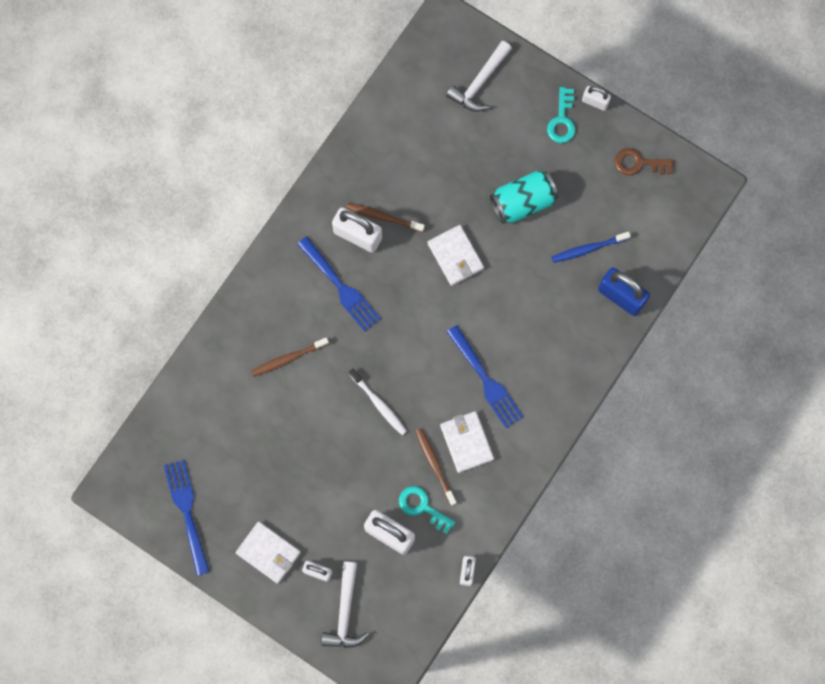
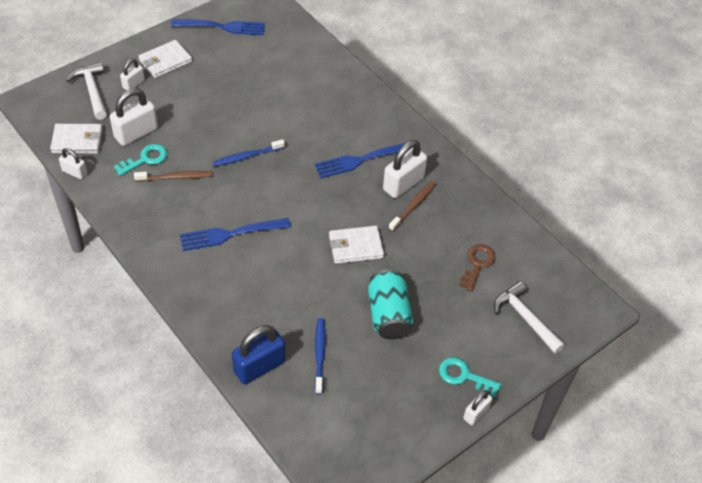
camera: 105 degrees right, 25 degrees down
brown toothbrush [251,337,329,377] -> none
white hammer [321,561,369,648] -> white hammer turned 45 degrees clockwise [66,62,107,120]
white toothbrush [349,369,407,435] -> blue toothbrush [213,139,285,167]
white wallet [440,411,494,473] -> white wallet moved to [50,124,103,153]
brown key [614,148,674,175] -> brown key moved to [459,244,496,291]

